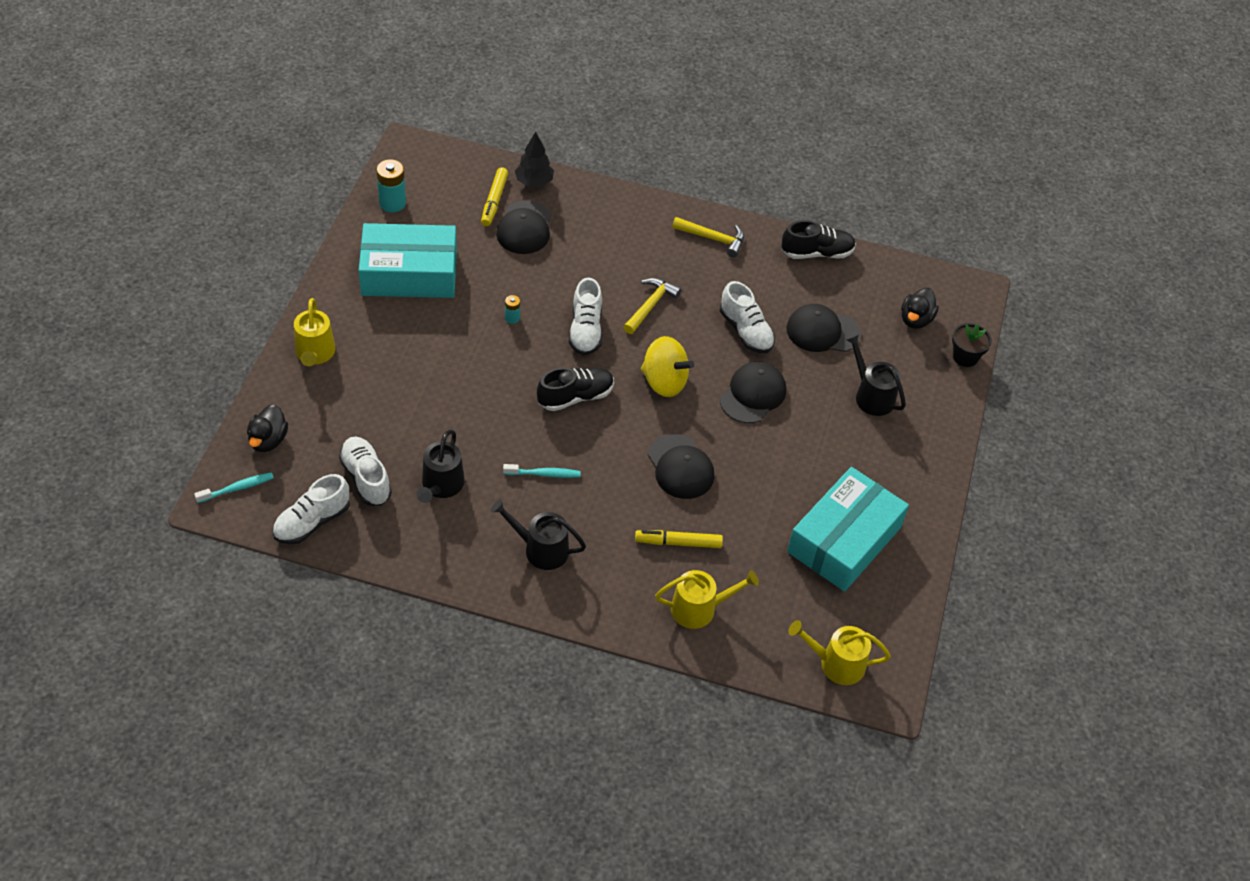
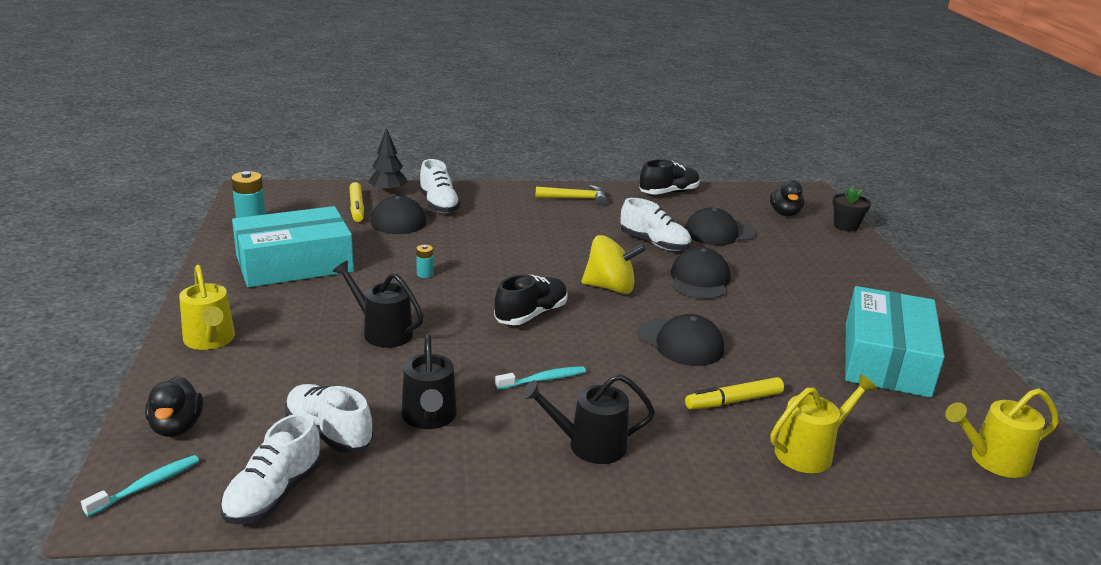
camera: 20 degrees left, 25 degrees down
white shoe [569,278,602,356] -> white shoe moved to [419,159,461,213]
yellow hammer [623,278,682,334] -> none
black watering can [845,333,906,416] -> black watering can moved to [333,261,423,348]

